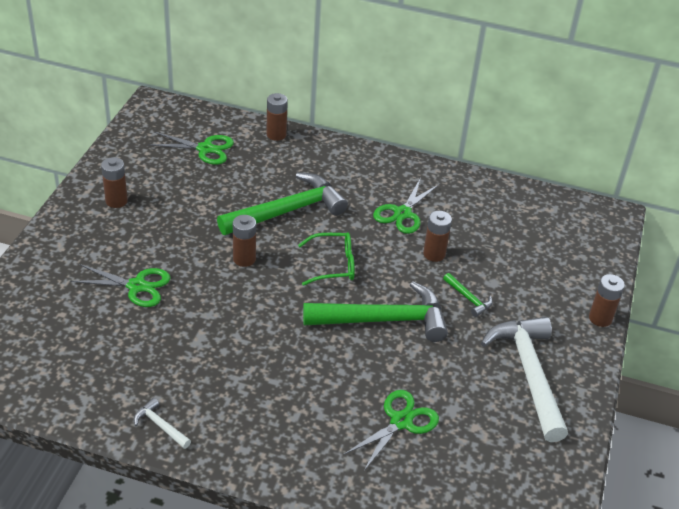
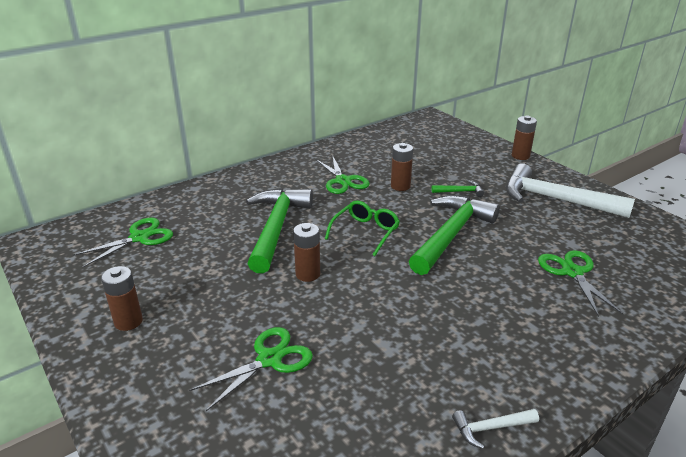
camera: 50 degrees left, 10 degrees down
brown battery [266,93,288,141] -> none

